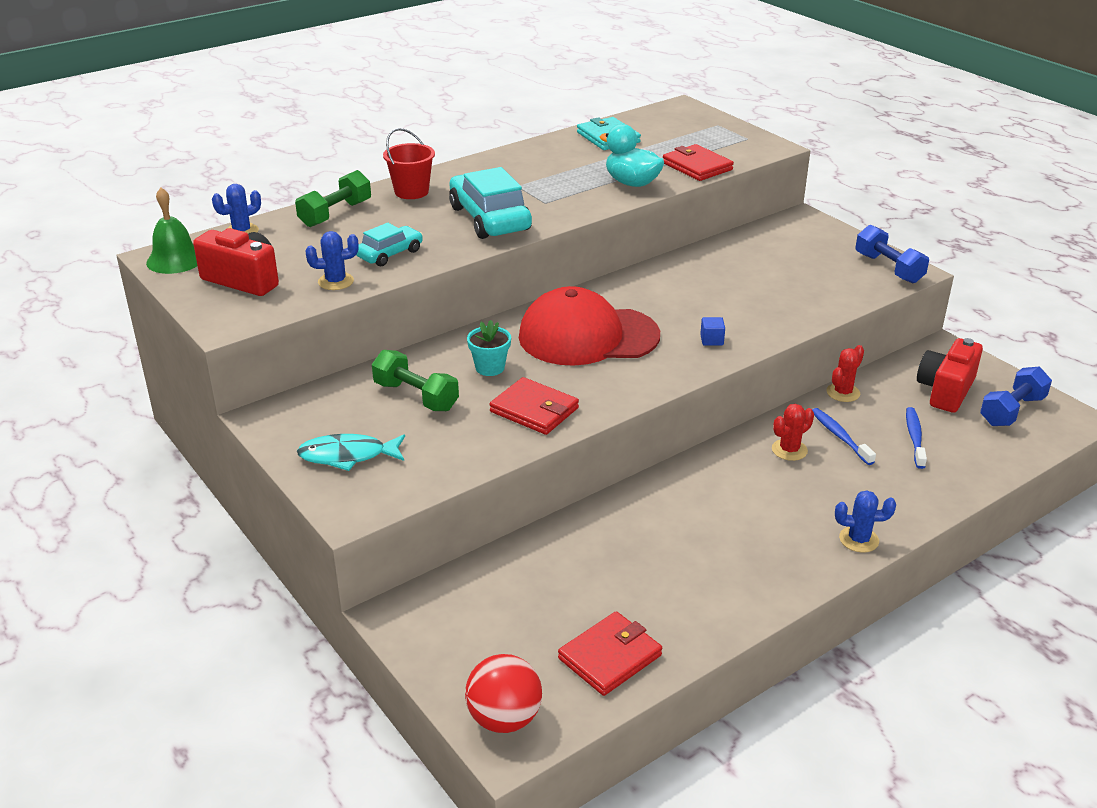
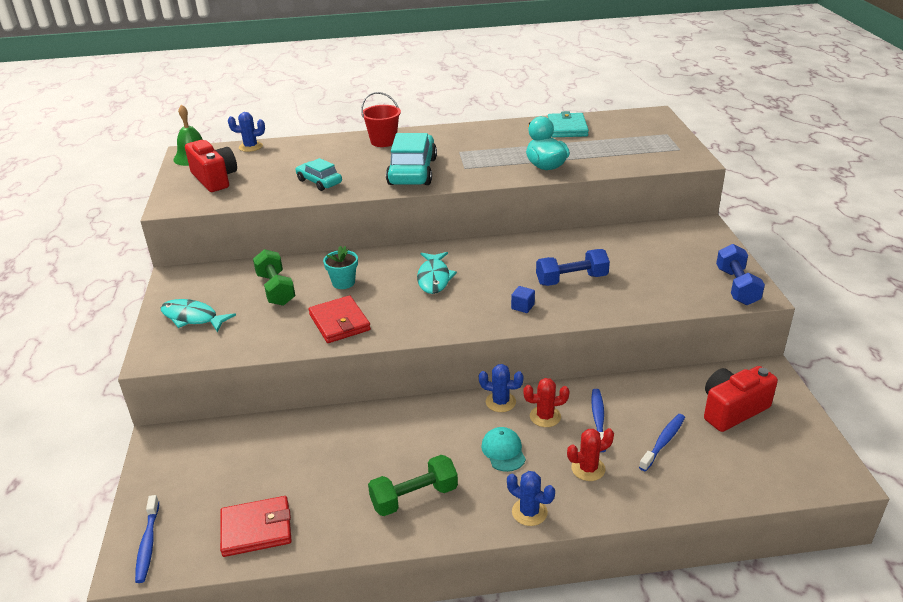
camera: 30 degrees right, 0 degrees up
green dumbbell [295,170,371,227] -> green dumbbell moved to [368,455,458,516]
blue cactus [305,231,359,290] -> blue cactus moved to [479,364,524,412]
turquoise car [356,223,423,266] -> turquoise car turned 120 degrees counterclockwise [296,158,342,191]
red ball [465,654,542,733] -> blue toothbrush [135,495,159,583]
red cap [519,286,660,366] -> turquoise fish [417,252,457,294]
red wallet [663,144,734,181] -> none
red cactus [826,345,864,402] -> red cactus moved to [567,428,614,481]
blue dumbbell [980,367,1052,426] -> blue dumbbell moved to [536,249,610,286]
none -> turquoise cap [481,427,526,472]

